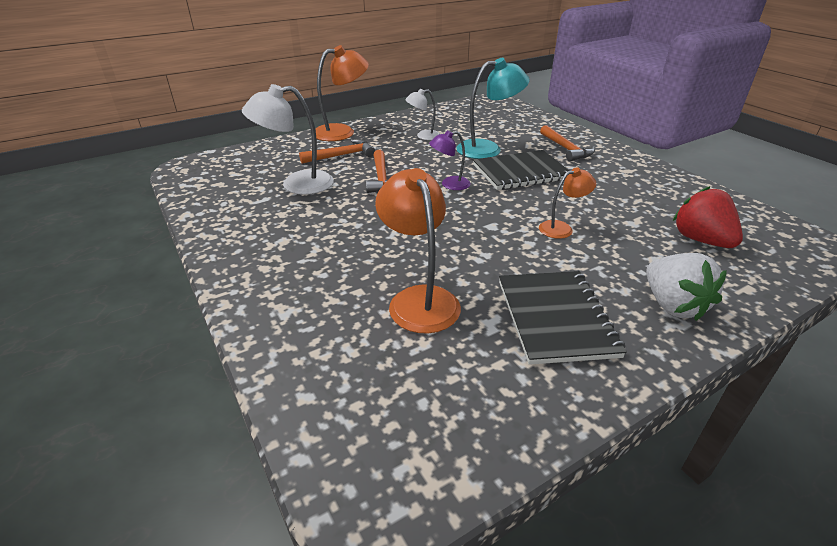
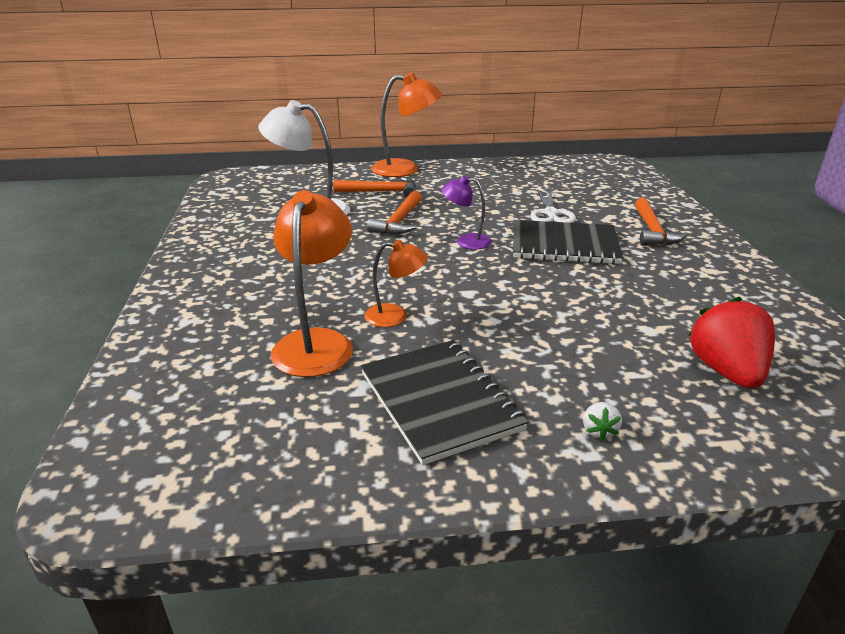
camera: 25 degrees right, 5 degrees down
white lamp [405,89,440,140] -> none
turquoise lamp [456,58,530,159] -> white scissors [530,189,576,223]
black notebook [499,271,627,365] -> black notebook turned 45 degrees counterclockwise [361,340,529,465]
orange lamp [539,167,596,239] -> orange lamp moved to [364,240,428,327]
white strawberry [646,253,727,321] -> white strawberry [583,402,622,441], size x0.43

